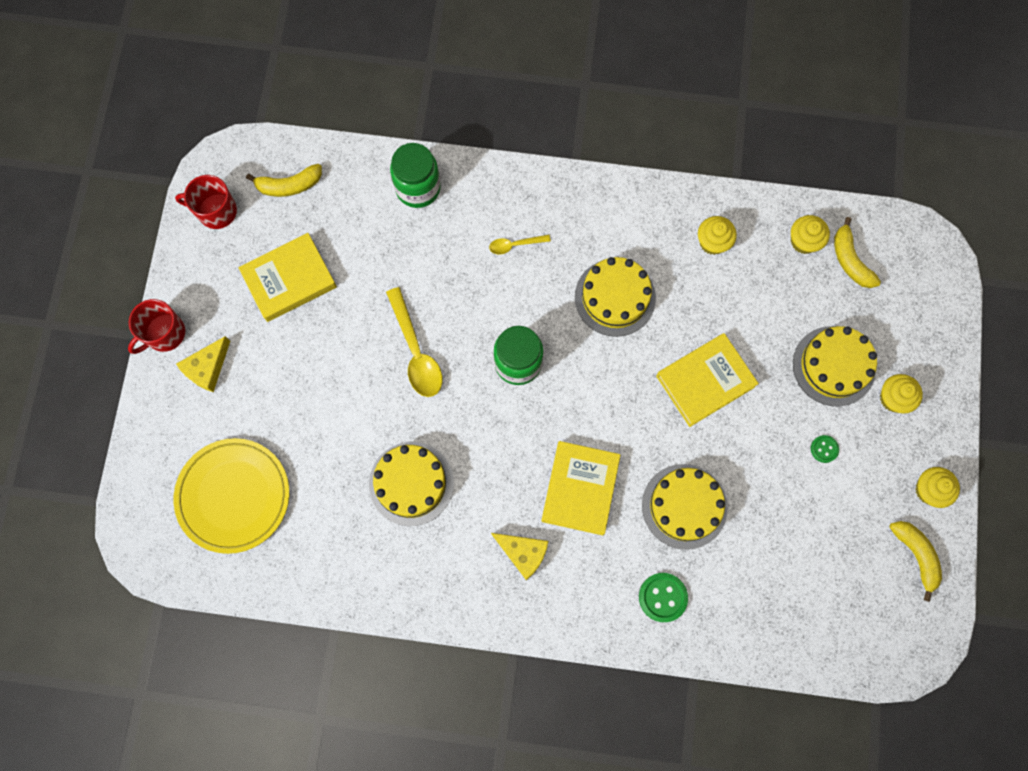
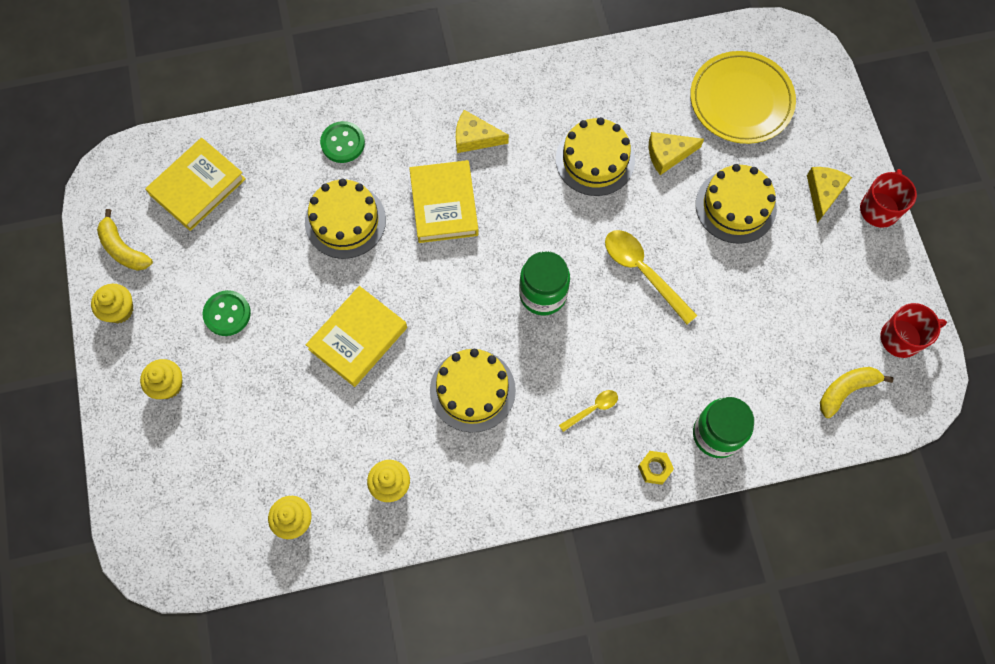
camera: 160 degrees right, 5 degrees down
yellow book [238,233,337,322] -> yellow book moved to [145,138,246,231]
yellow cake [793,326,877,406] -> yellow cake moved to [696,164,777,244]
green button [811,435,839,463] -> green button [203,290,251,336], size x1.70
yellow banana [834,217,881,288] -> none
none -> yellow nut [638,451,674,485]
none -> yellow cheese [649,132,704,175]

